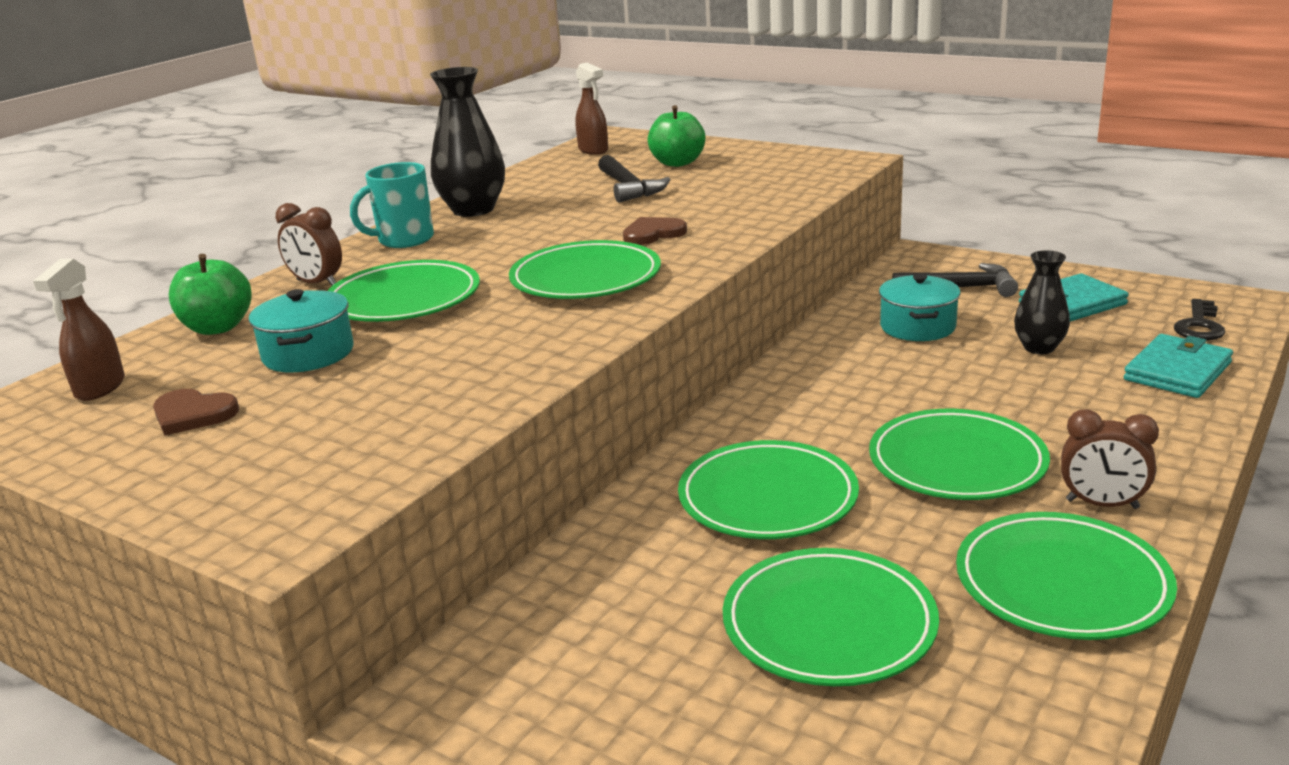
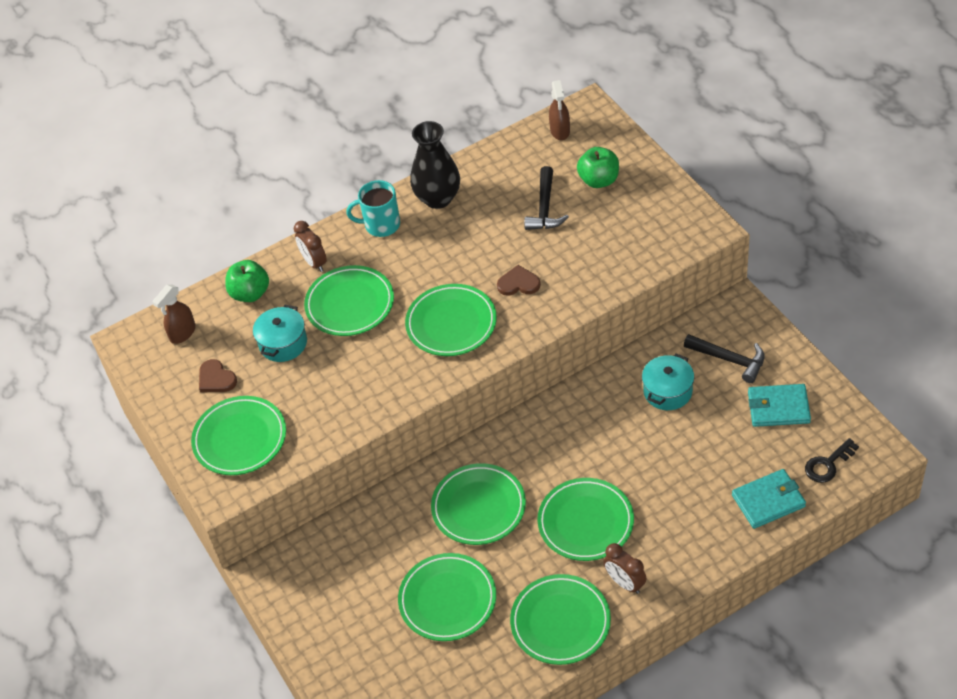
camera: 30 degrees right, 25 degrees up
black vase [1014,250,1070,354] -> none
none -> green plate [191,396,286,475]

